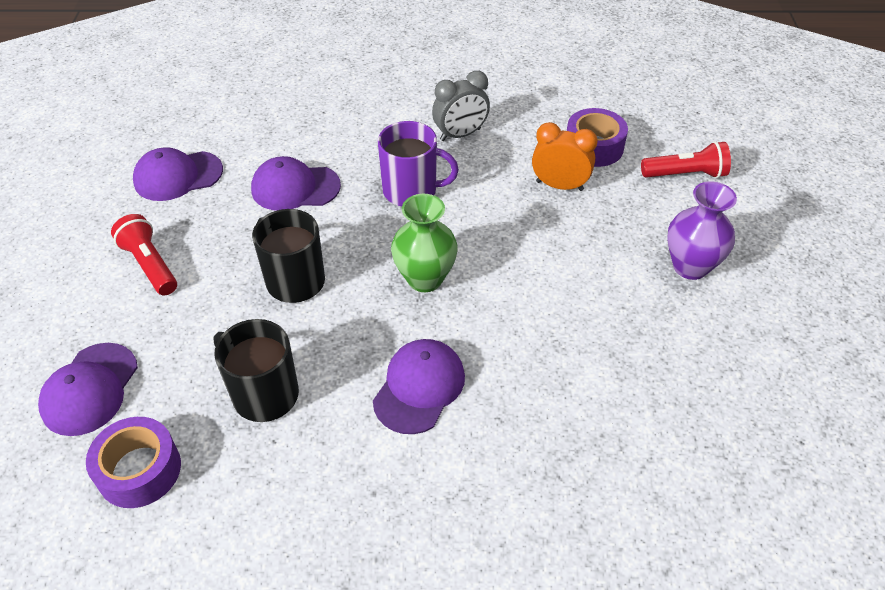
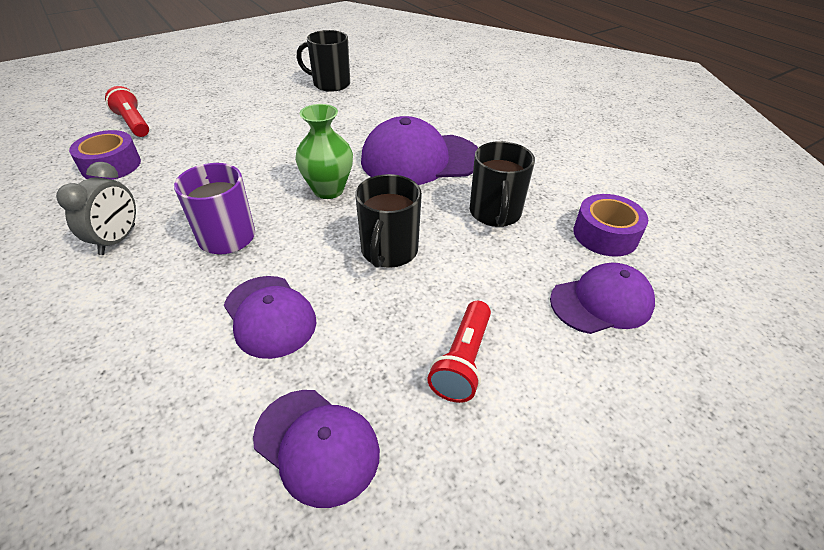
camera: 125 degrees left, 5 degrees down
purple cap [373,339,465,434] -> purple cap [361,116,478,185], size x1.59
grey clock [432,71,490,141] -> grey clock turned 75 degrees clockwise [56,162,136,255]
orange clock [532,122,598,191] -> none
purple vase [667,181,737,280] -> none
none -> black mug [297,30,350,92]

